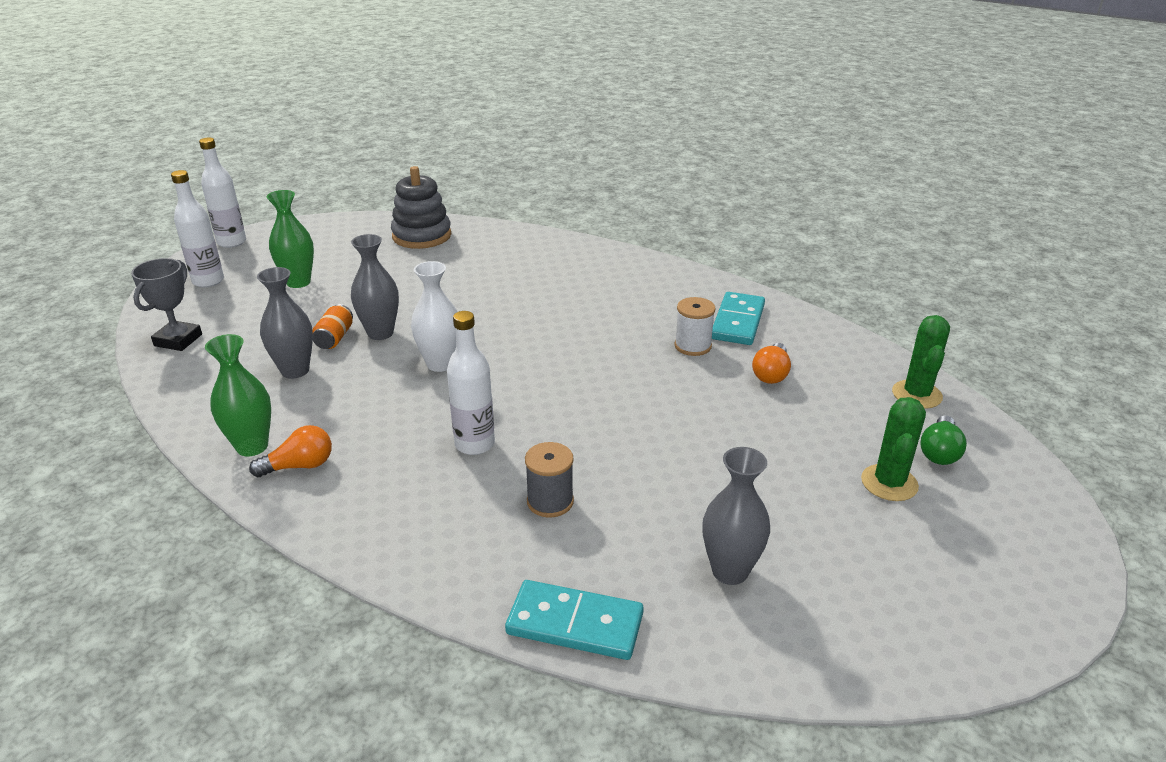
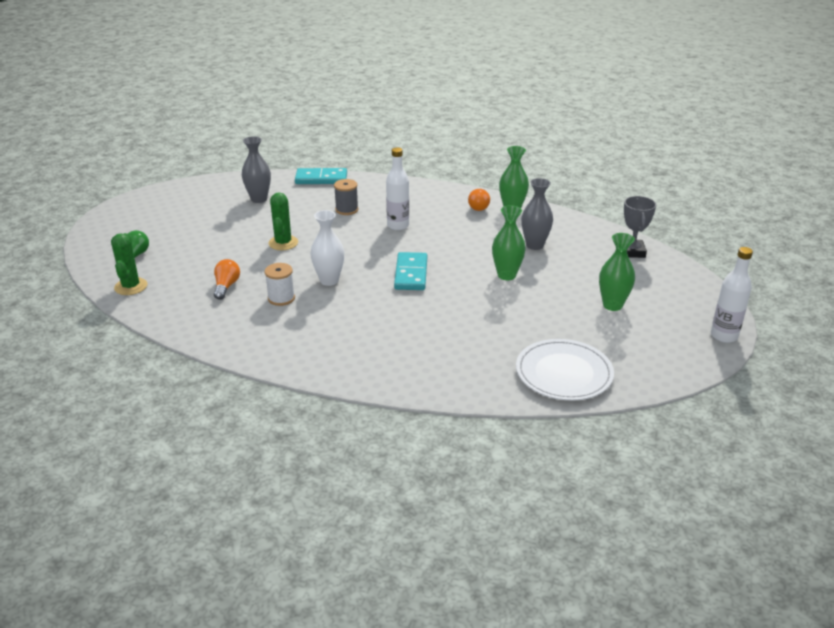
camera: 165 degrees right, 0 degrees up
white bottle [171,170,224,288] -> none
orange light bulb [249,425,332,477] -> orange light bulb turned 45 degrees counterclockwise [468,189,490,211]
orange can [312,304,353,349] -> none
grey vase [351,234,399,340] -> green vase [492,205,526,280]
grey stacking toy [391,166,451,249] -> white plate [516,339,614,401]
white vase [411,261,457,372] -> white vase moved to [311,210,344,286]
turquoise domino [712,292,765,345] -> turquoise domino moved to [394,252,427,290]
green cactus [861,397,926,501] -> green cactus moved to [268,193,298,250]

